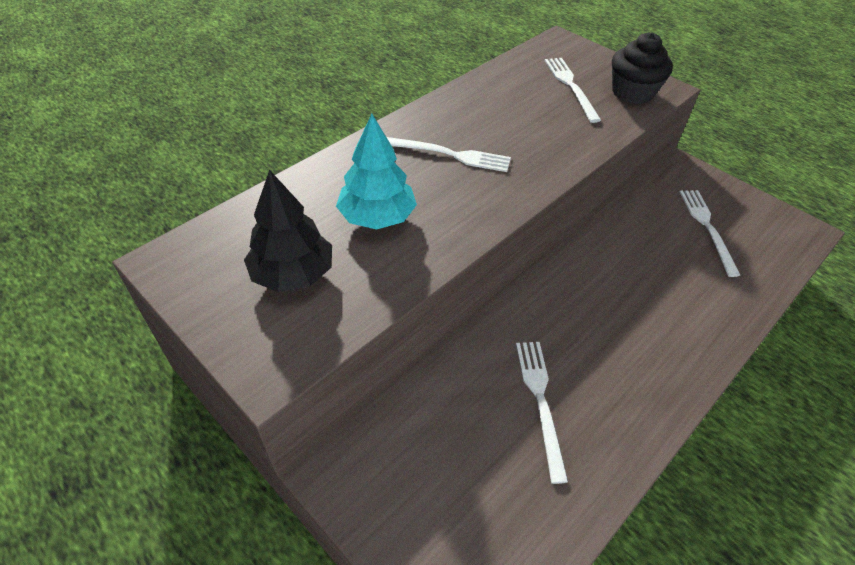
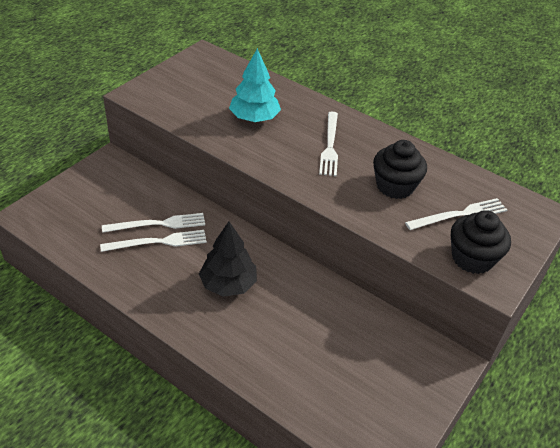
camera: 80 degrees right, 5 degrees down
black tree [244,170,332,292] -> black tree moved to [199,222,257,297]
white fork [680,190,740,277] -> white fork moved to [102,213,205,233]
none -> black cupcake [373,140,427,199]

